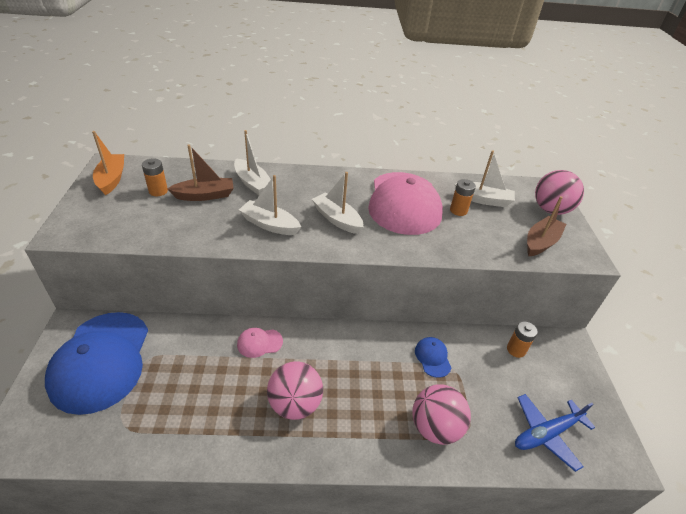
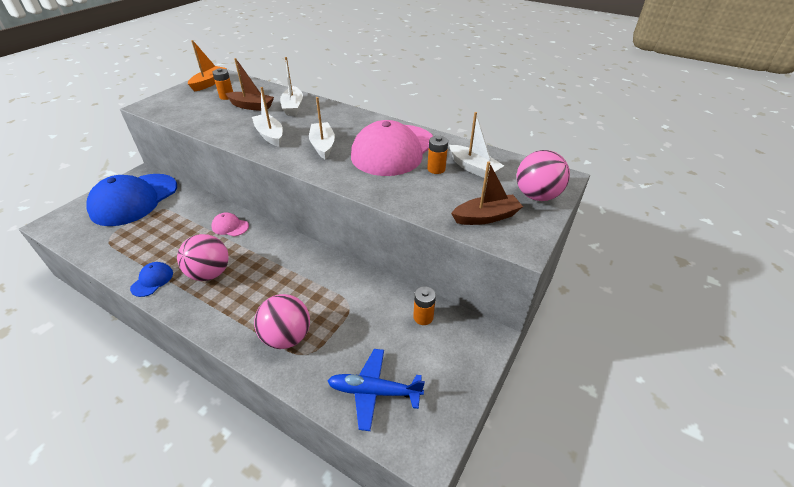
camera: 35 degrees right, 0 degrees up
blue cap [415,337,451,378] -> blue cap moved to [130,262,173,297]

